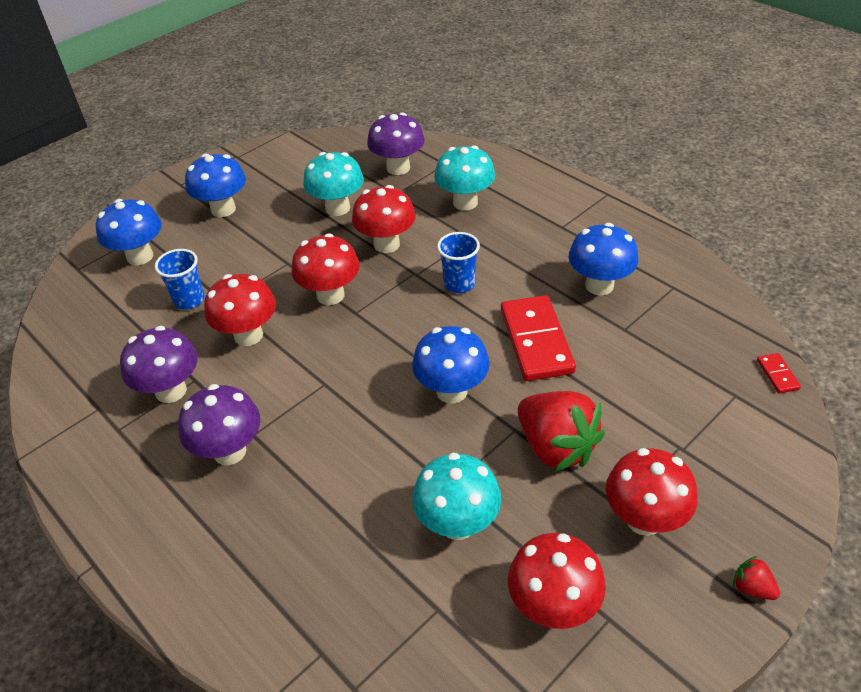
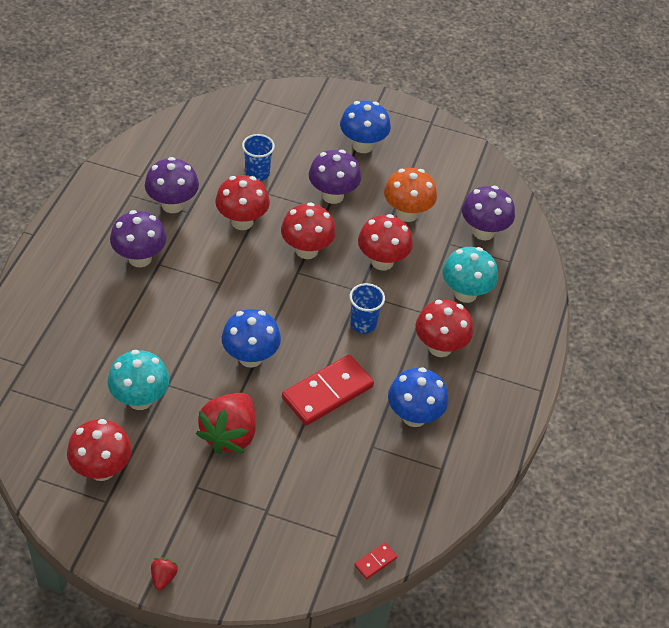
camera: 55 degrees right, 5 degrees up
blue mushroom [96,199,162,265] -> none
turquoise mushroom [303,152,364,216] -> orange mushroom [384,168,437,222]
red mushroom [606,448,698,536] -> red mushroom moved to [416,300,473,357]
none -> purple mushroom [309,150,361,204]

